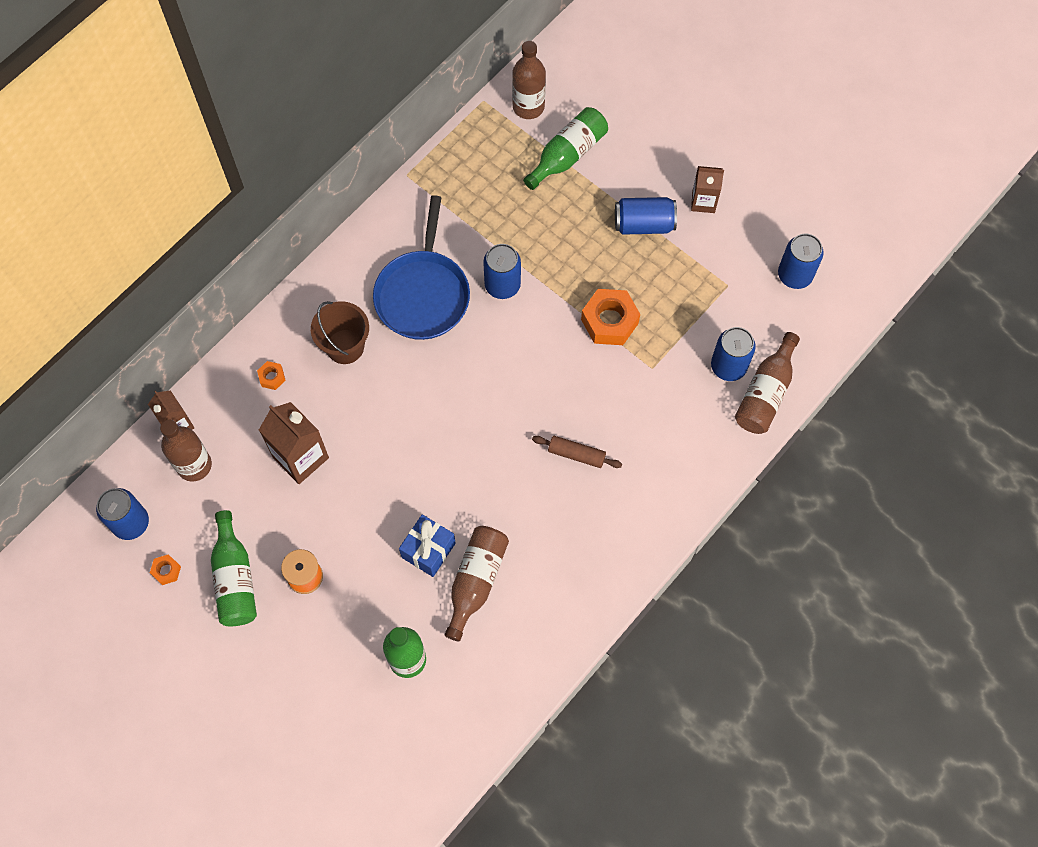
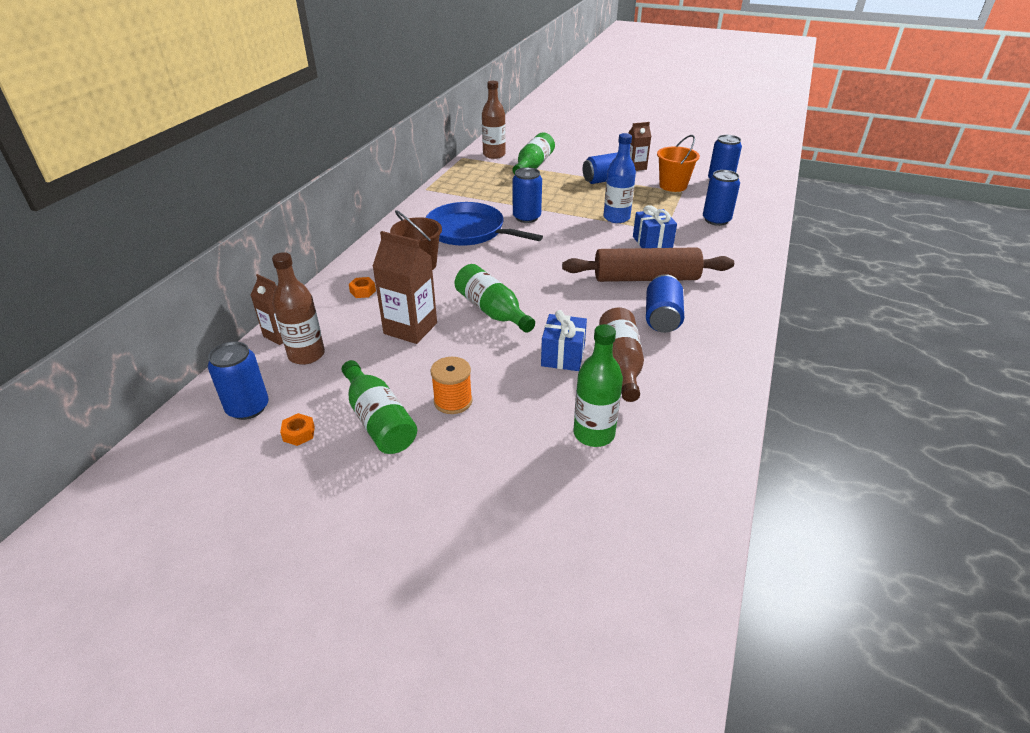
camera: 20 degrees left, 30 degrees down
blue pan [373,195,470,340] -> blue pan turned 135 degrees clockwise [425,202,543,246]
brown rolling pin [532,436,622,468] -> brown rolling pin [562,247,734,282], size x2.08
orange nut [581,289,640,345] -> blue bottle [603,133,636,223]
brown bottle [735,332,800,434] -> none
none -> green bottle [455,264,535,333]
none -> blue gift [633,205,677,248]
none -> blue can [646,274,684,333]
none -> orange bucket [657,135,700,192]

